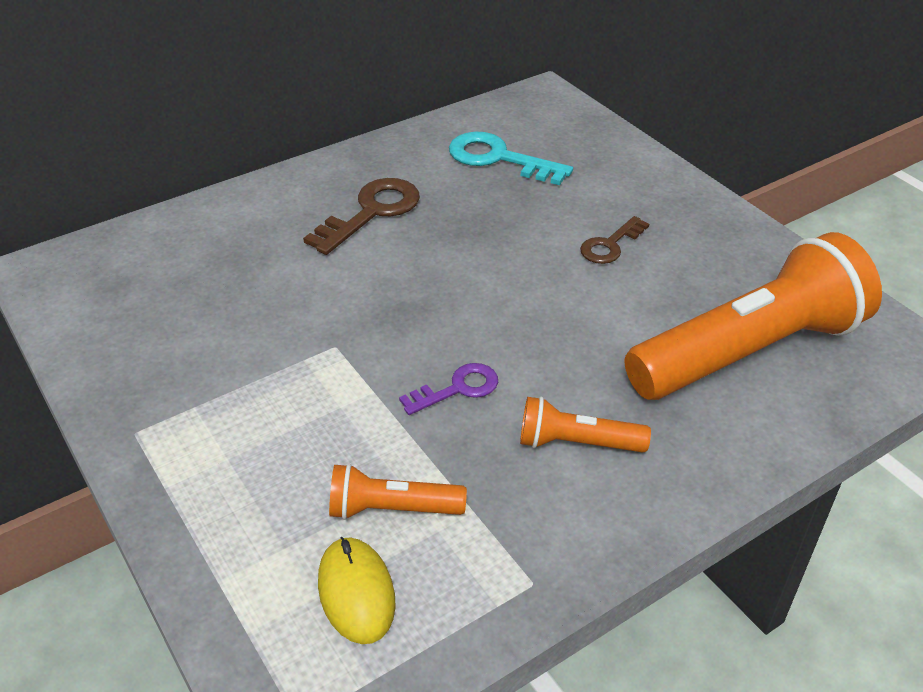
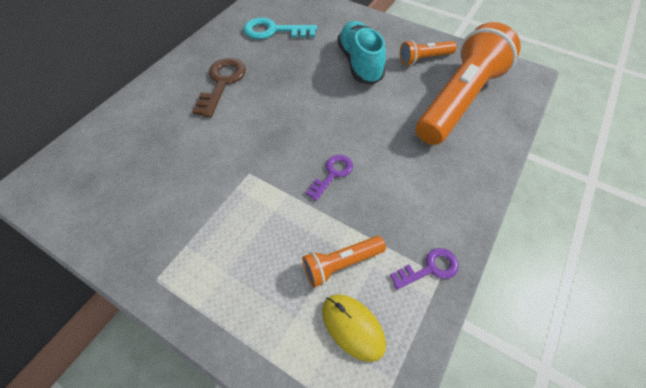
camera: 25 degrees left, 15 degrees up
orange flashlight [520,397,651,452] -> orange flashlight moved to [400,40,457,65]
brown key [580,216,649,264] -> turquoise shoe [337,21,386,85]
none -> purple key [390,248,459,290]

